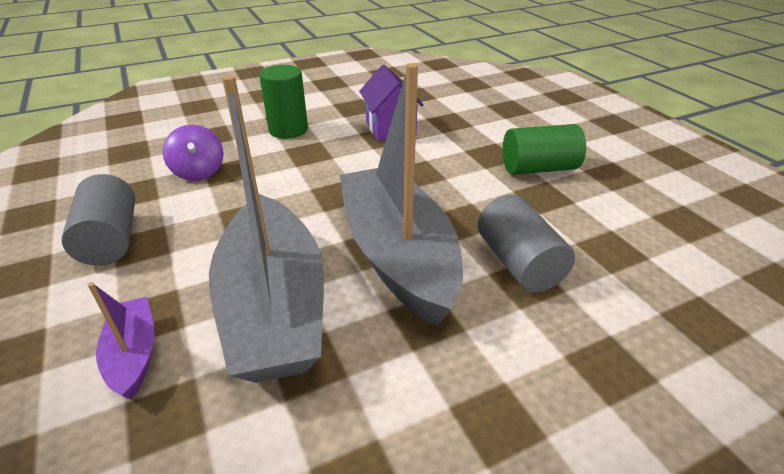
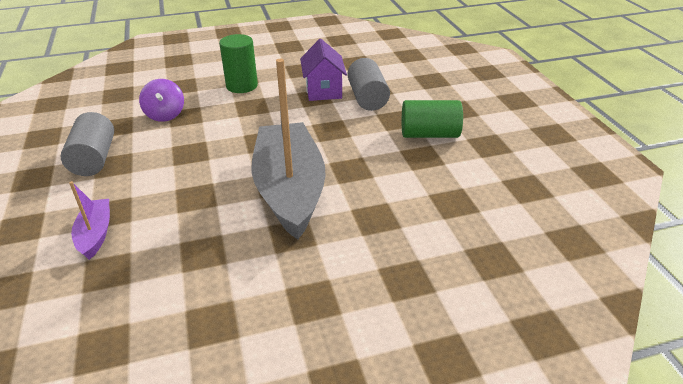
camera: 10 degrees right, 0 degrees up
grey boat [209,75,324,383] -> none
grey cylinder [478,194,575,293] -> grey cylinder moved to [347,58,390,111]

